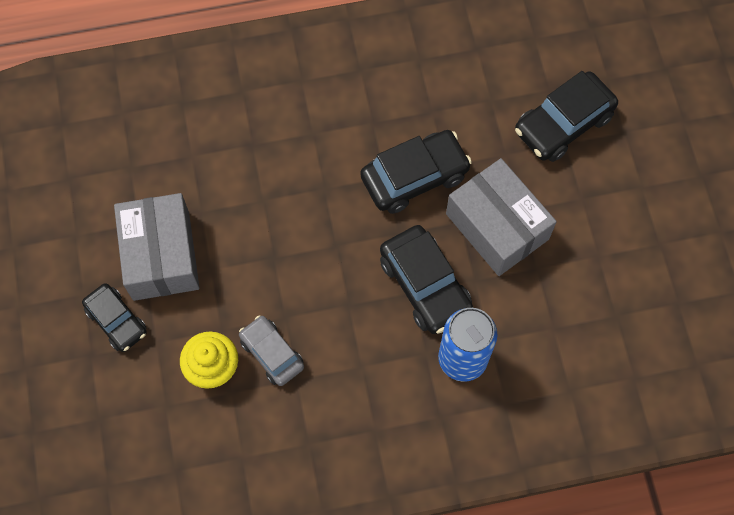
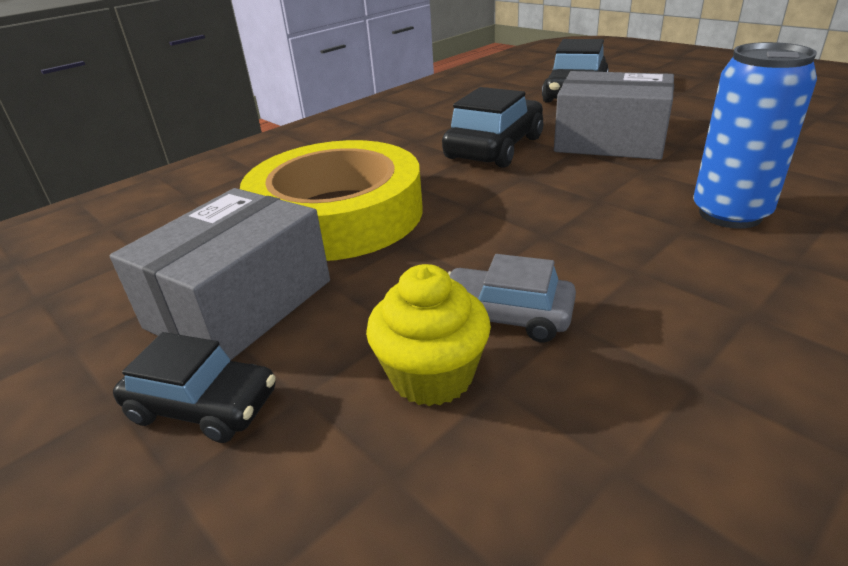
camera: 30 degrees left, 35 degrees down
grey box [114,193,200,301] -> grey box turned 75 degrees clockwise [110,188,330,361]
black car [380,225,473,334] -> none
none -> yellow tape [240,140,423,261]

